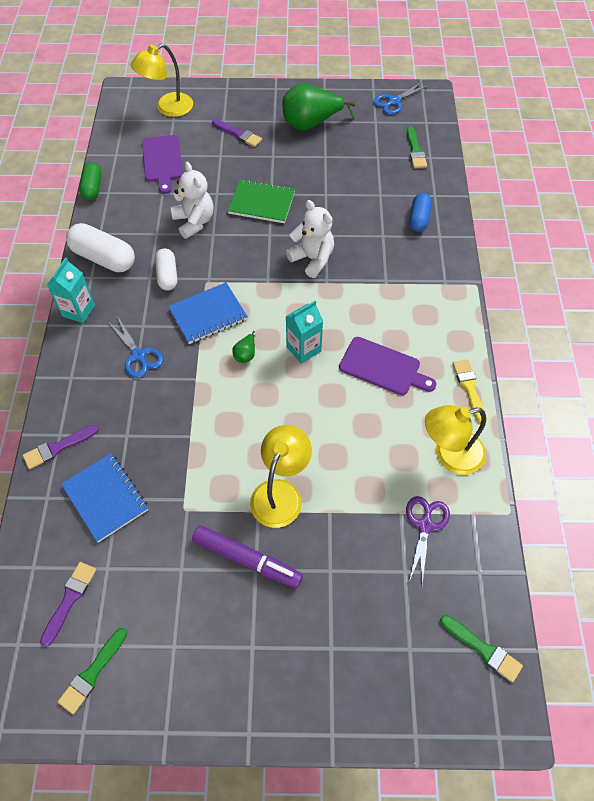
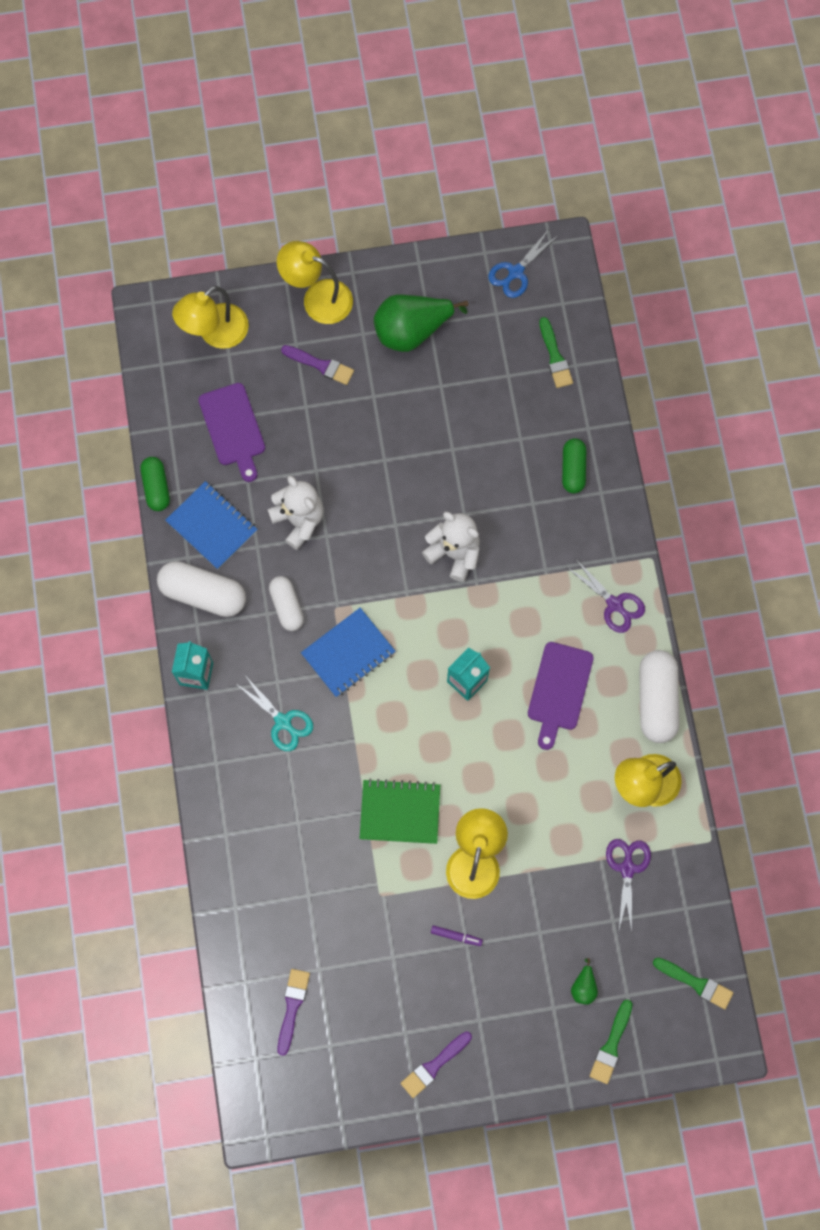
camera: 10 degrees left, 15 degrees up
purple brush [23,425,99,469] -> purple brush moved to [401,1031,472,1098]
green brush [58,628,127,714] -> green brush moved to [590,999,632,1084]
blue notebook [61,453,148,542] -> blue notebook moved to [165,481,258,569]
blue scissors [108,316,163,378] -> turquoise scissors [236,674,313,751]
purple marker [192,525,303,588] -> purple marker [431,925,483,946], size x0.45
green notebook [228,179,295,223] -> green notebook moved to [360,778,440,844]
green pear [232,331,255,363] -> green pear moved to [571,958,598,1005]
purple cutting board [339,337,437,395] -> purple cutting board turned 90 degrees clockwise [528,642,594,750]
blue capsule [409,193,432,232] -> green capsule [562,438,586,494]
yellow brush [452,359,487,424] -> white capsule [639,650,679,743]
none -> yellow lamp [277,241,353,324]
none -> purple scissors [568,558,645,633]

